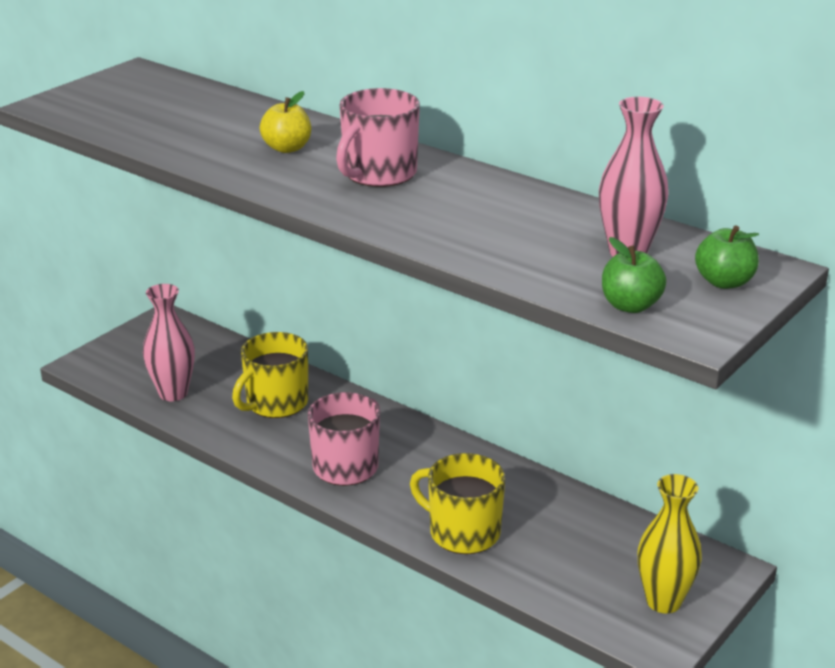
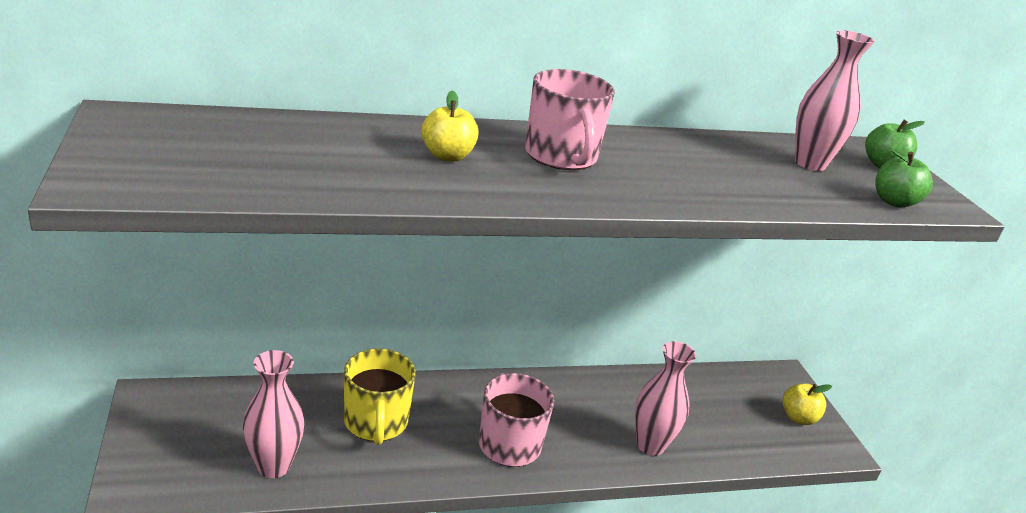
camera: 55 degrees left, 0 degrees up
yellow mug [410,453,505,554] -> pink vase [635,341,696,456]
yellow vase [638,474,702,614] -> yellow apple [782,384,832,425]

